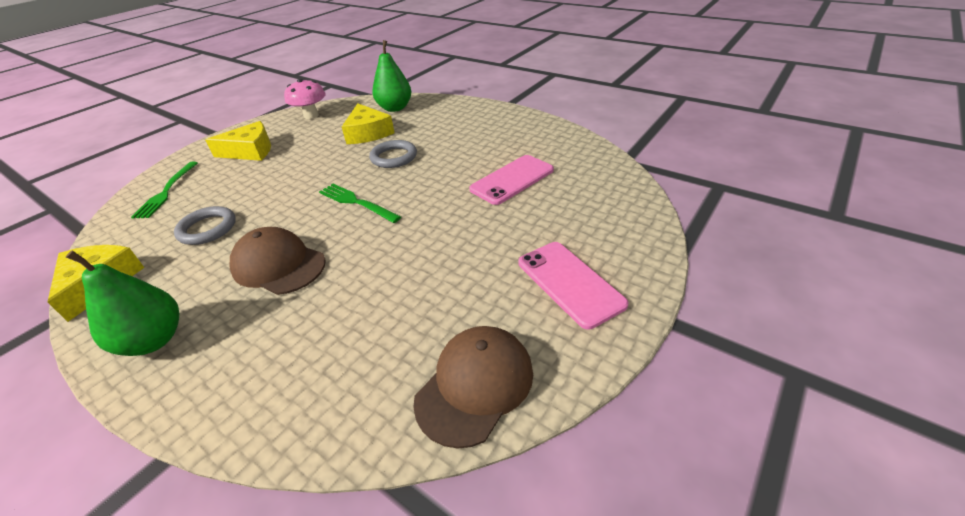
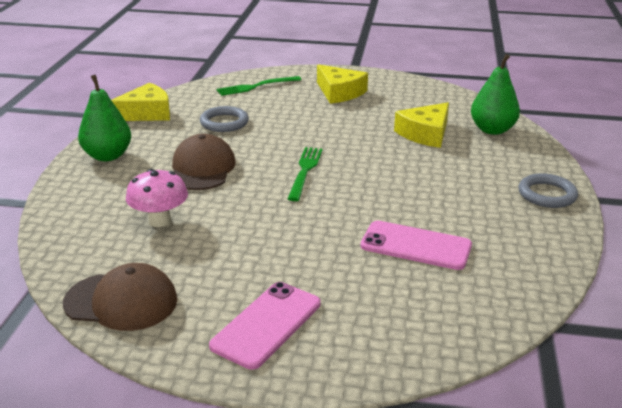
camera: 60 degrees right, 10 degrees down
pink mushroom [284,79,326,119] -> pink mushroom moved to [126,169,188,227]
grey ring [369,140,417,168] -> grey ring moved to [519,173,578,208]

